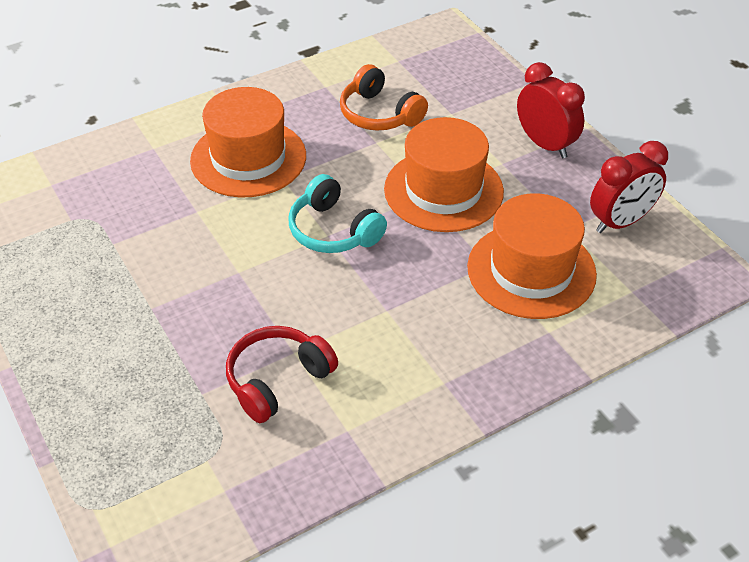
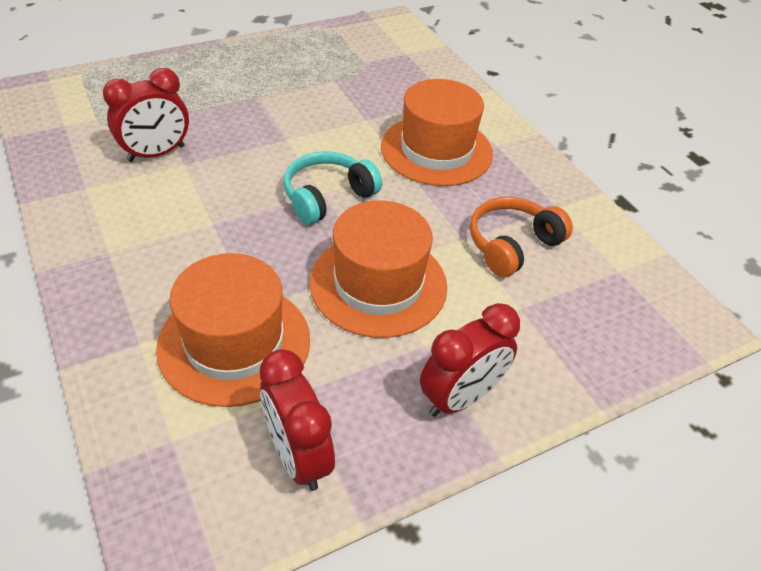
camera: 90 degrees right, 0 degrees up
red headphones [226,326,338,423] -> red clock [103,68,189,162]

